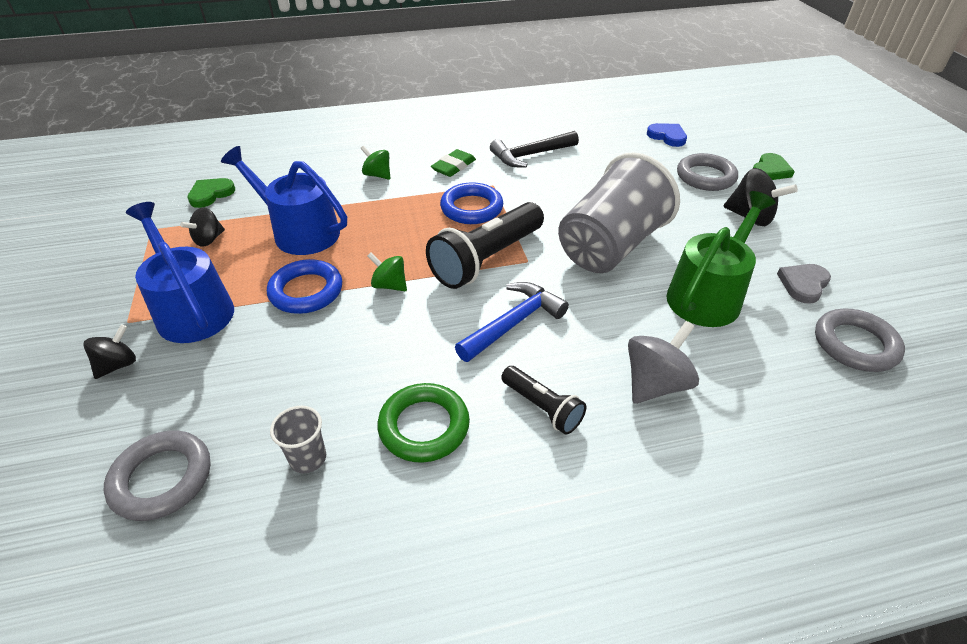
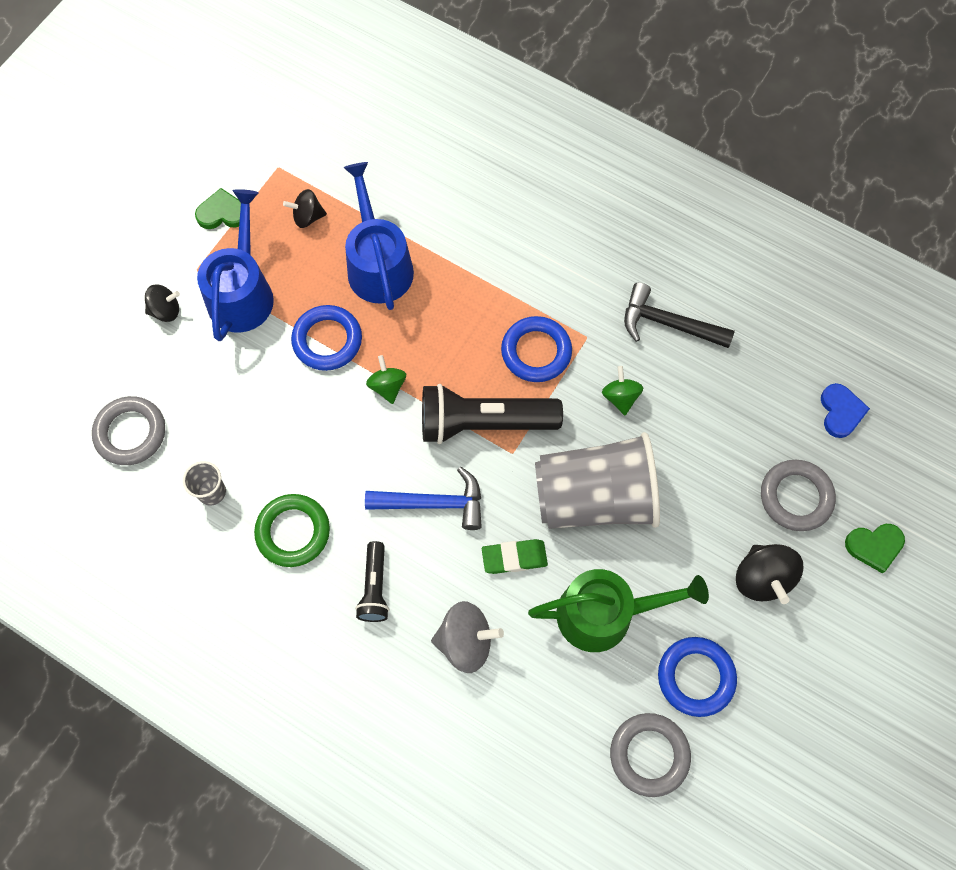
camera: 45 degrees right, 25 degrees up
green heart [187,178,235,208] -> green heart moved to [195,188,241,229]
green spinning top [360,146,390,180] -> green spinning top moved to [602,366,643,415]
green eraser [431,149,476,177] -> green eraser moved to [482,539,548,574]
grey heart [777,264,831,304] -> blue ring [658,637,737,717]

